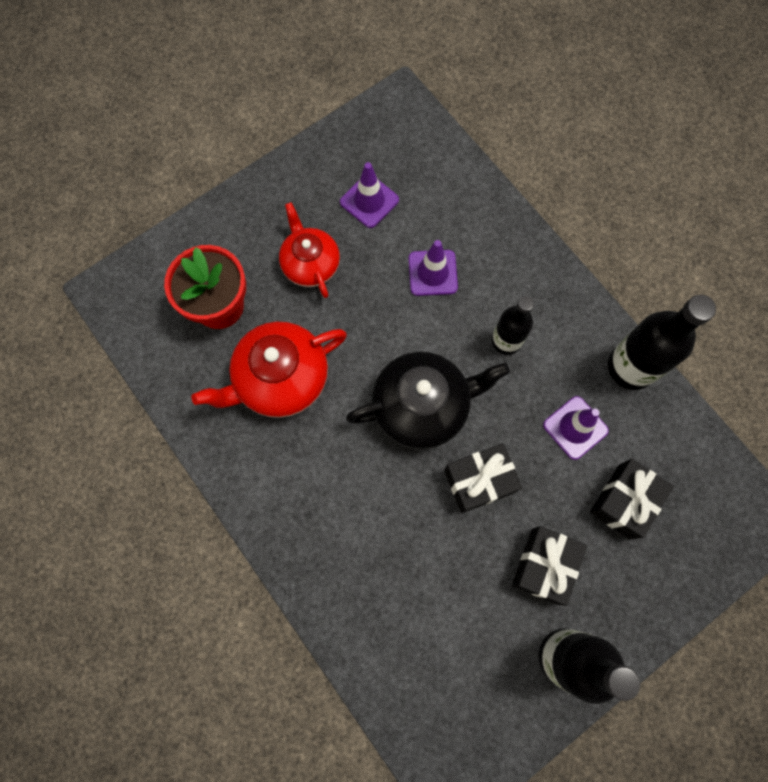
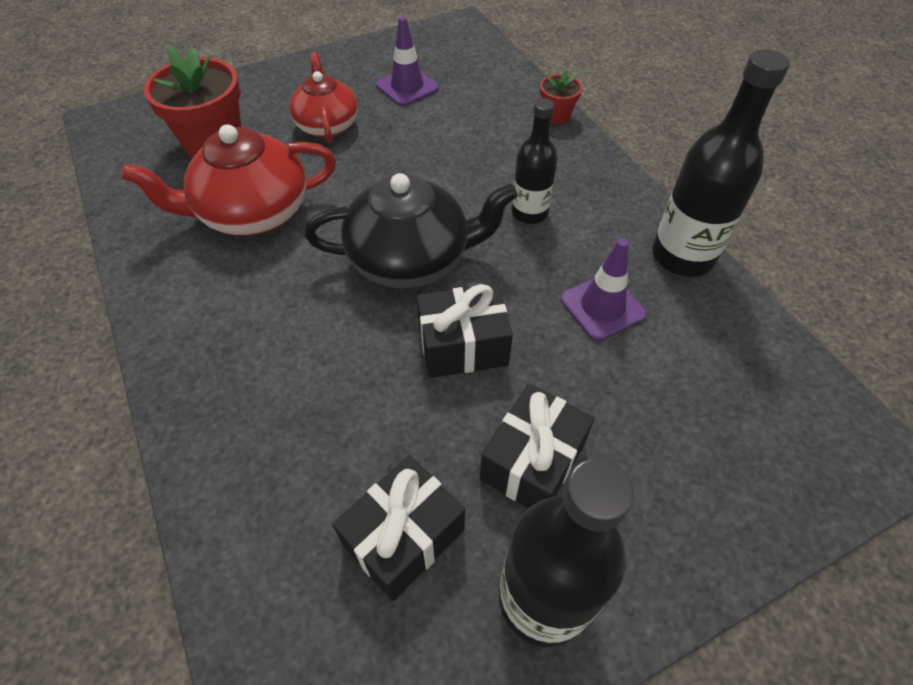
camera: 10 degrees right, 20 degrees down
purple traffic cone [409,240,458,296] -> none
black gift [590,459,674,540] -> black gift moved to [332,455,465,601]
none -> red flower pot [540,69,582,125]

